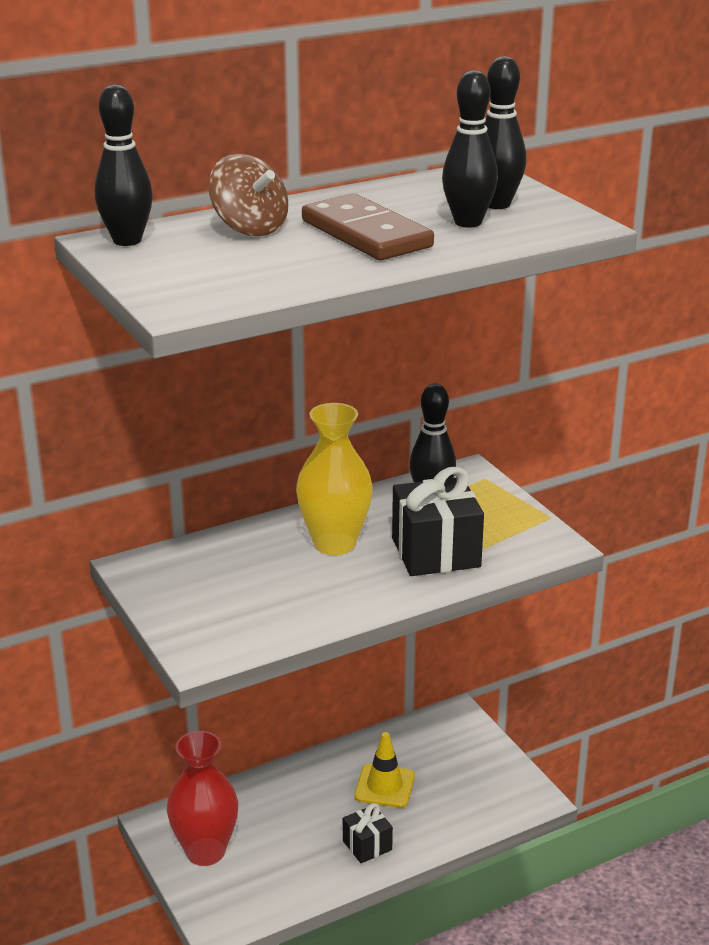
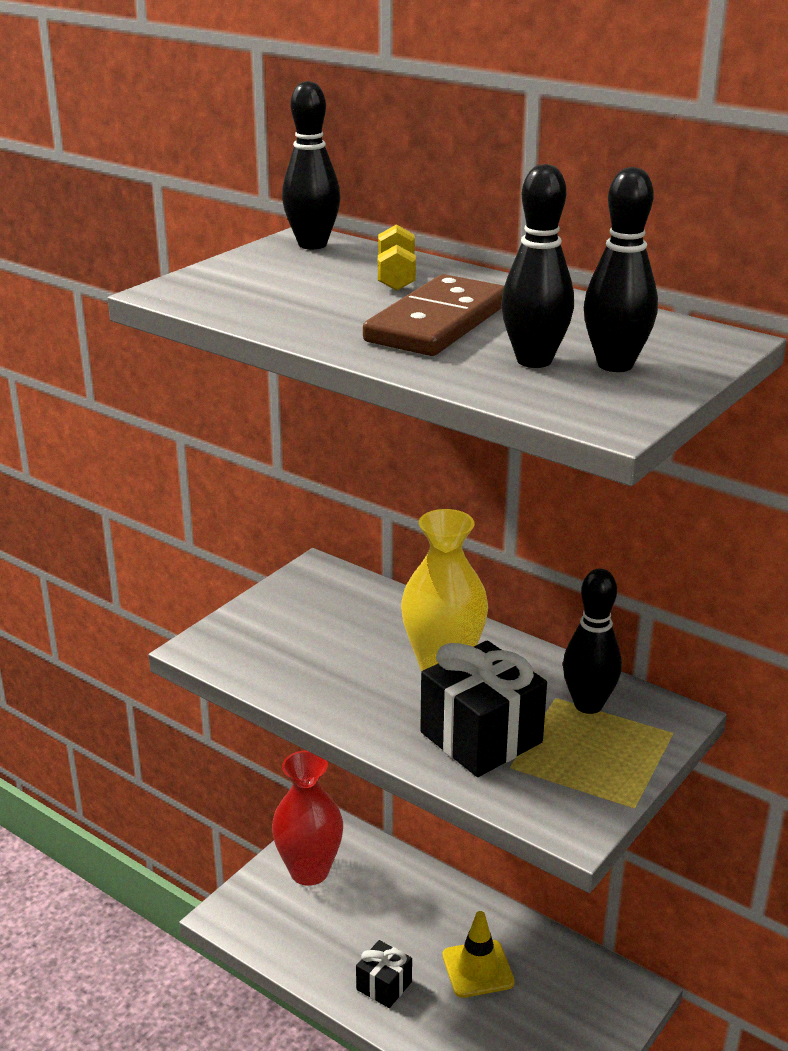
camera: 65 degrees right, 0 degrees up
brown spinning top [208,154,288,236] -> yellow dumbbell [378,224,416,291]

